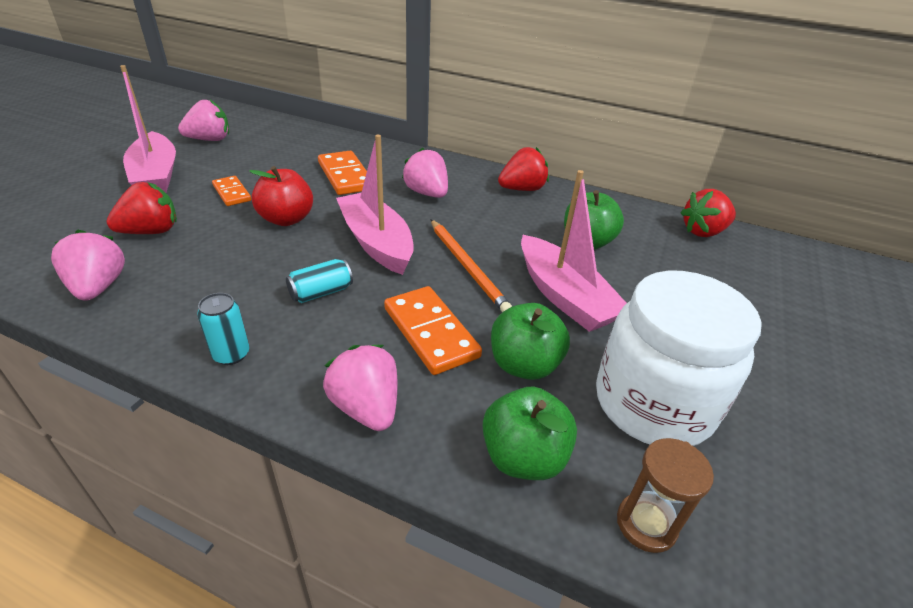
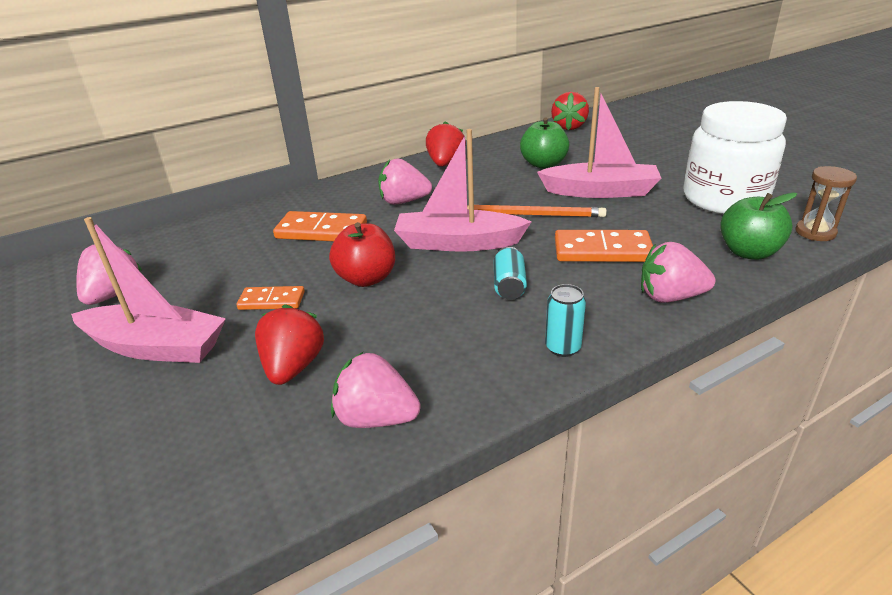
camera: 50 degrees left, 5 degrees down
green apple [491,303,570,380] -> none

